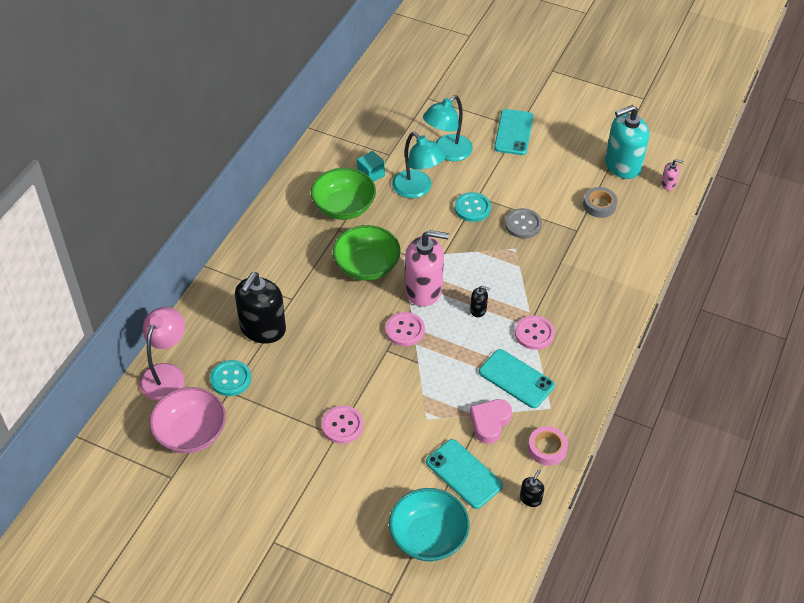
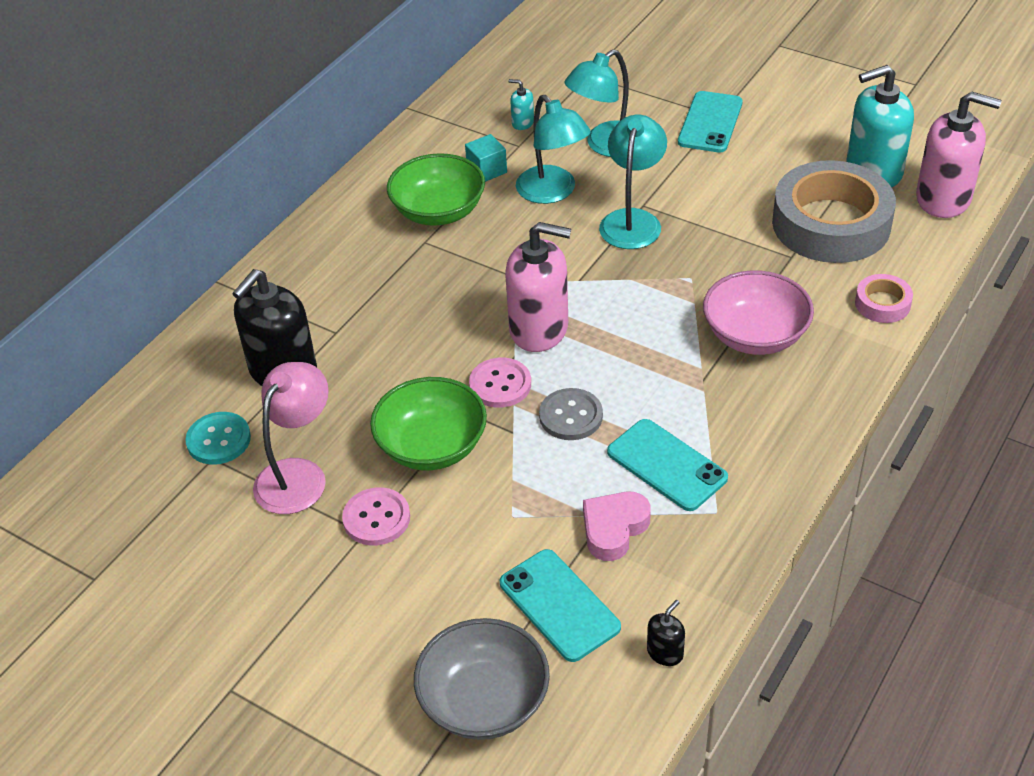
camera: 10 degrees right, 5 degrees down
pink lamp [139,307,185,401] -> pink lamp moved to [253,362,329,514]
pink bowl [149,387,226,453] -> pink bowl moved to [703,270,814,355]
green bowl [333,225,401,281] -> green bowl moved to [370,377,487,470]
turquoise bowl [389,488,470,561] -> grey bowl [414,618,550,740]
turquoise button [455,192,491,222] -> turquoise lamp [599,115,667,249]
black soap dispenser [470,286,490,317] -> none
grey button [505,208,542,239] -> grey button moved to [539,388,603,440]
pink button [515,315,555,350] -> none
pink tape [528,426,568,466] -> pink tape moved to [855,274,913,323]
grey tape [583,187,618,218] -> grey tape [772,160,896,263], size x2.28
pink soap dispenser [661,159,684,190] -> pink soap dispenser [916,92,1002,218], size x2.33
none -> turquoise soap dispenser [508,79,534,130]

